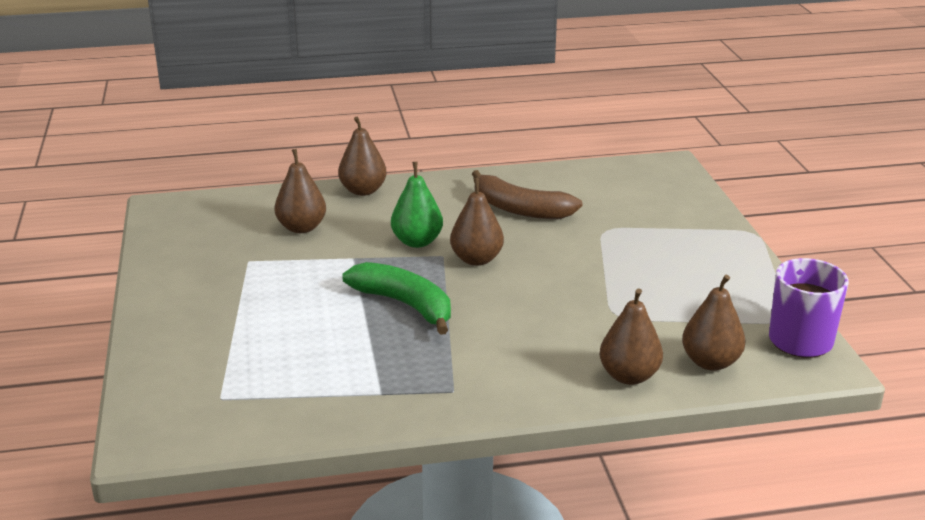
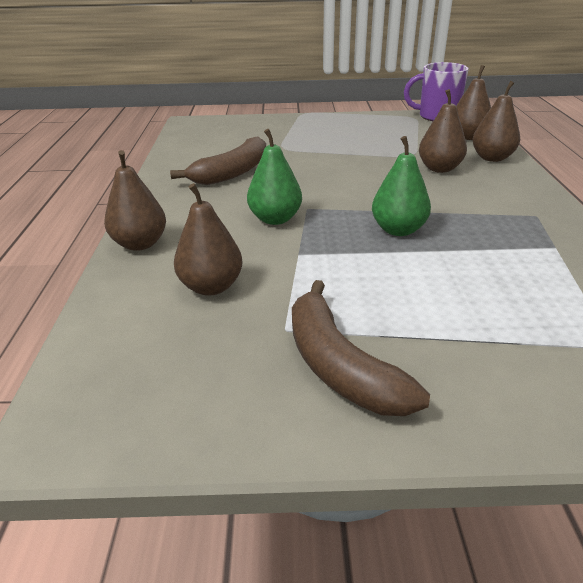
camera: 80 degrees left, 5 degrees up
green banana [342,262,451,335] -> green pear [372,136,431,236]
brown pear [450,178,504,266] -> brown pear moved to [419,89,467,173]
none -> brown banana [292,280,430,416]

